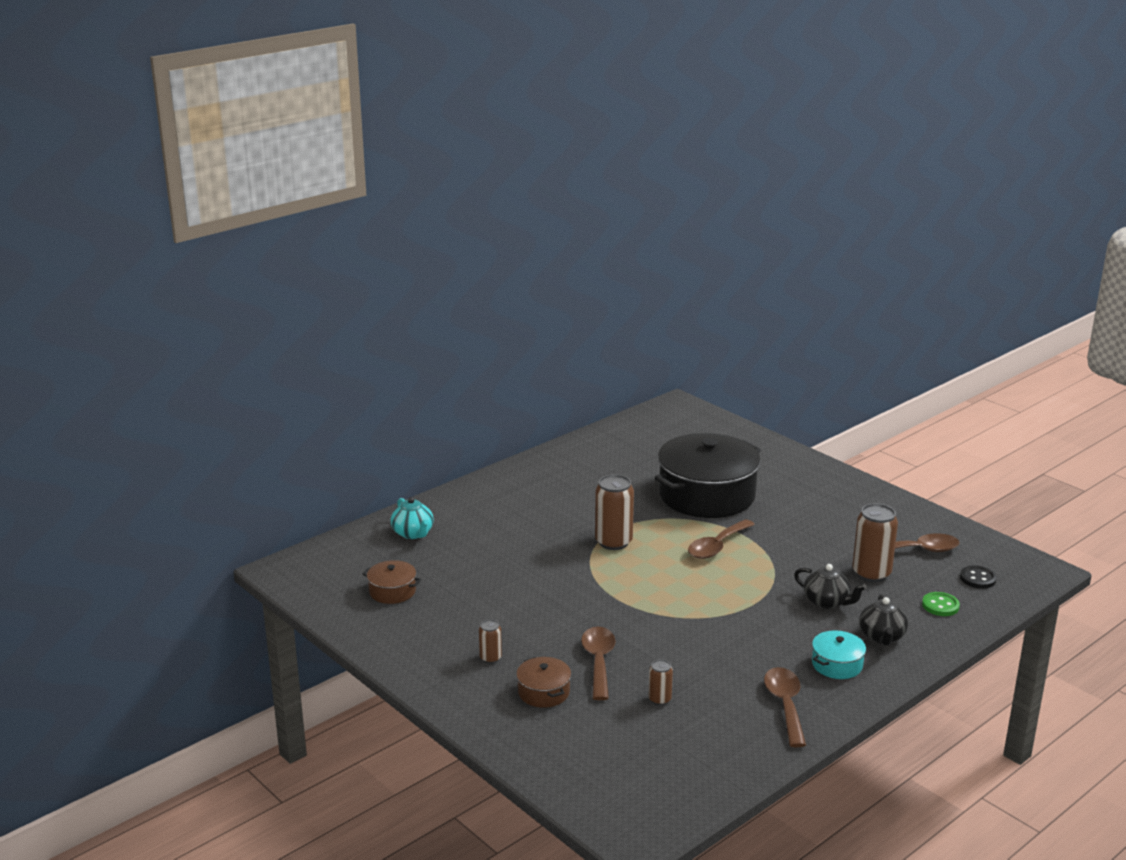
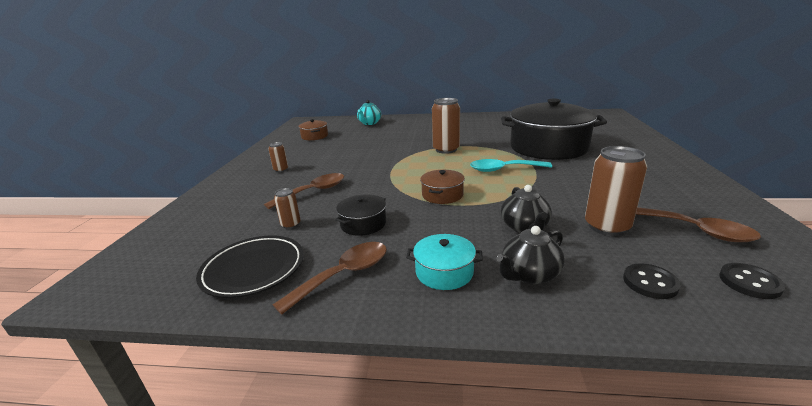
camera: 50 degrees right, 0 degrees up
brown pot [516,657,571,708] -> brown pot moved to [420,170,465,204]
brown spoon [688,519,755,559] -> turquoise spoon [470,159,552,172]
green button [922,592,960,616] -> black button [623,263,680,299]
none -> black plate [196,236,304,298]
none -> black pot [335,194,386,236]

